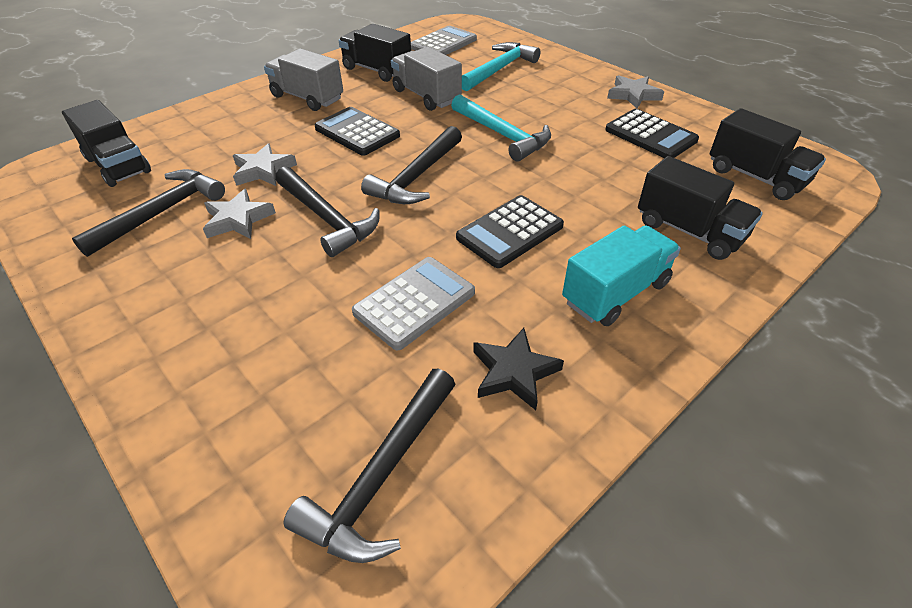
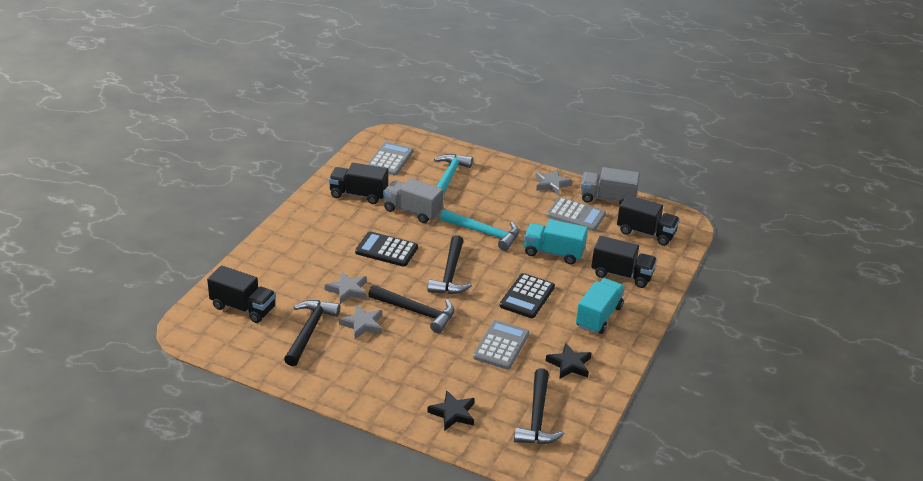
camera: 25 degrees left, 10 degrees down
grey truck [264,48,343,111] -> grey truck moved to [581,167,640,205]
black calculator [605,109,699,158] -> grey calculator [547,197,606,231]
none -> black star [427,390,475,431]
none -> turquoise truck [524,219,588,265]

